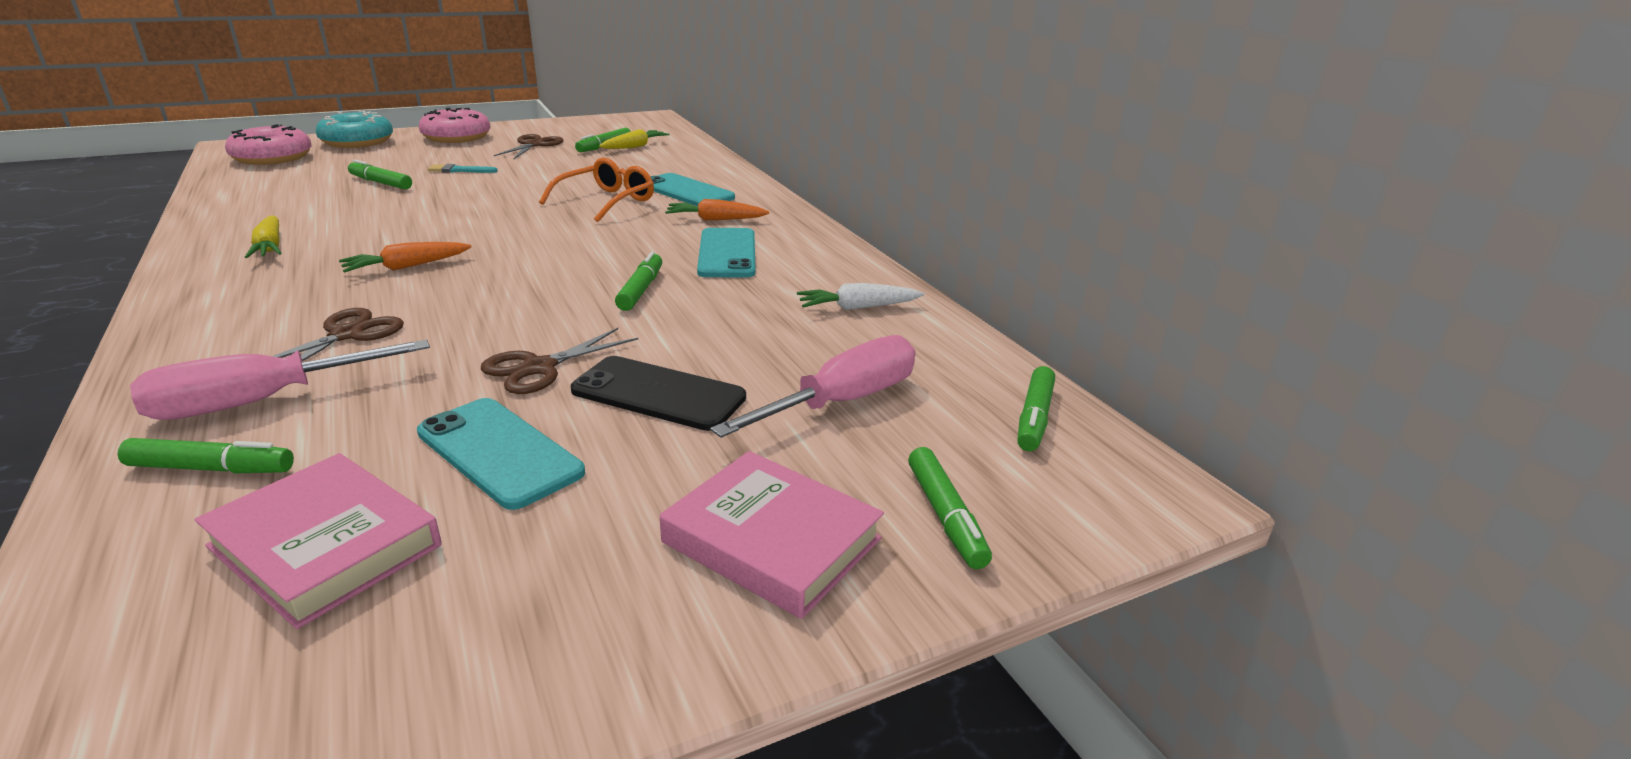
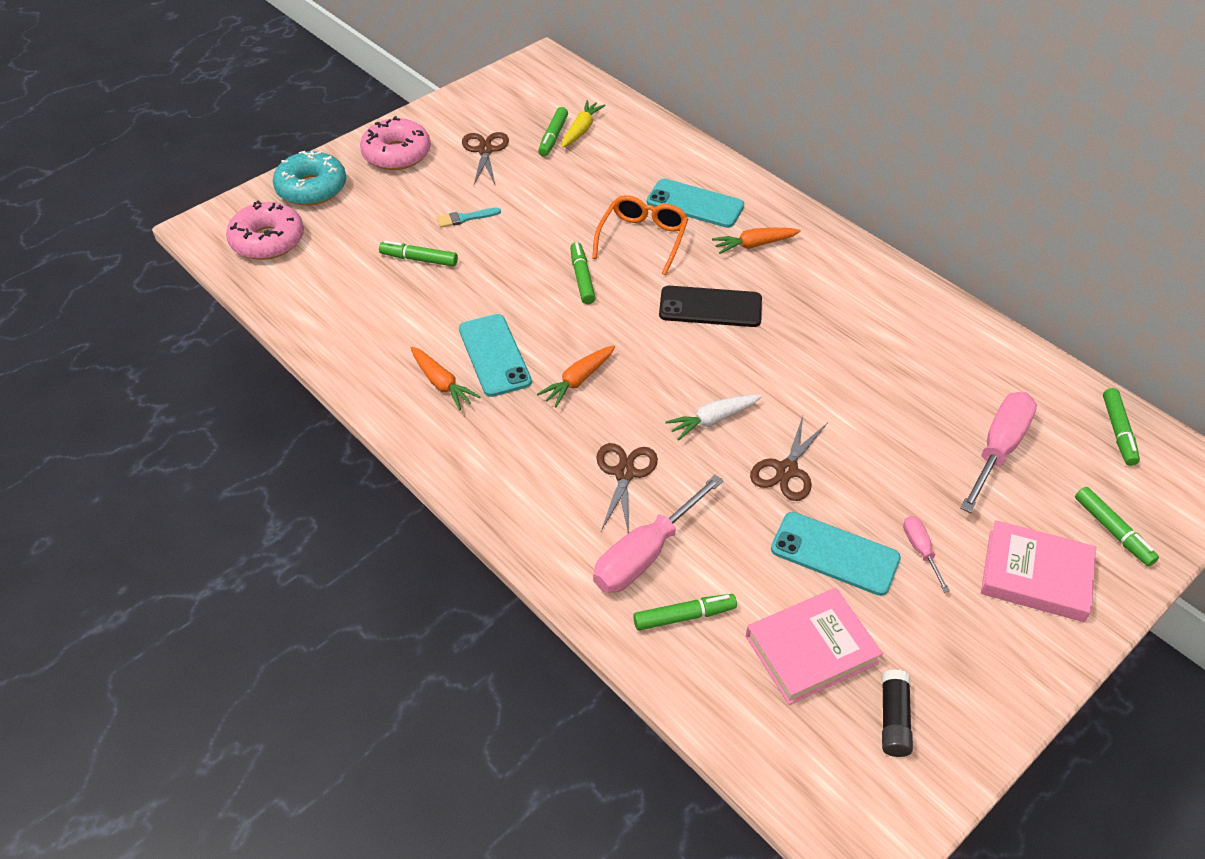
camera: 15 degrees left, 20 degrees up
pink book [195,453,442,629] -> pink book turned 45 degrees counterclockwise [746,588,883,705]
yellow carrot [245,216,281,258] -> orange carrot [411,347,481,410]
black phone [571,356,746,431] -> black phone moved to [659,286,762,327]
green marker [615,251,662,311] -> green marker moved to [570,242,596,304]
turquoise phone [697,228,755,277] -> turquoise phone moved to [459,314,532,397]
white carrot [797,283,924,310] -> white carrot moved to [665,395,762,440]
none -> black glue stick [882,669,913,757]
none -> pink screwdriver [903,516,950,592]

